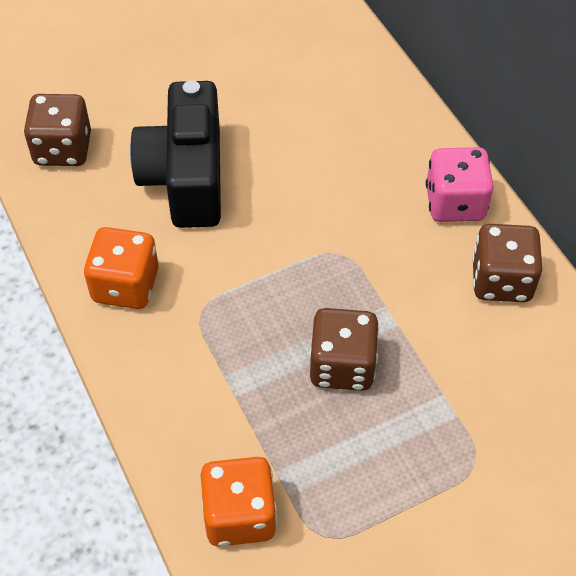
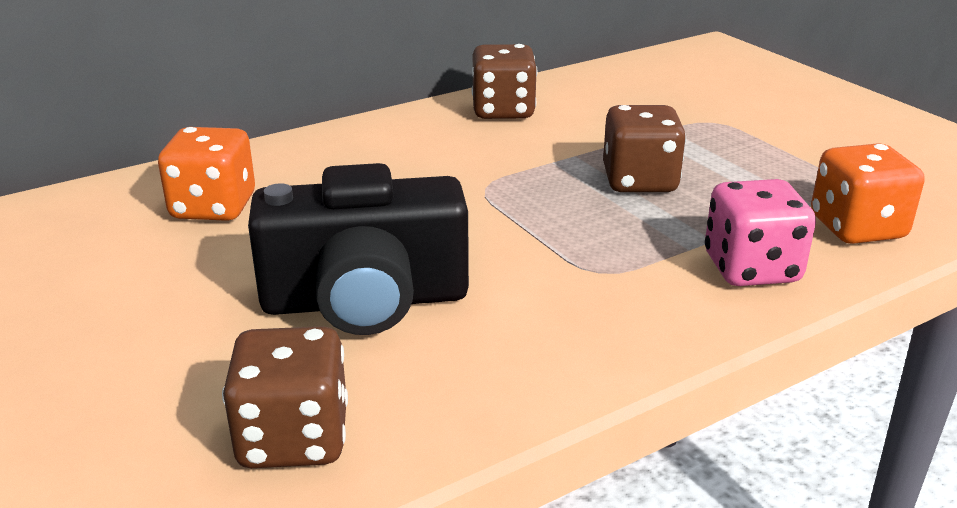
camera: 95 degrees left, 25 degrees down
orange dice [84,227,159,309] -> orange dice moved to [158,127,255,221]
pink dice [426,147,494,222] -> pink dice moved to [705,179,816,286]

